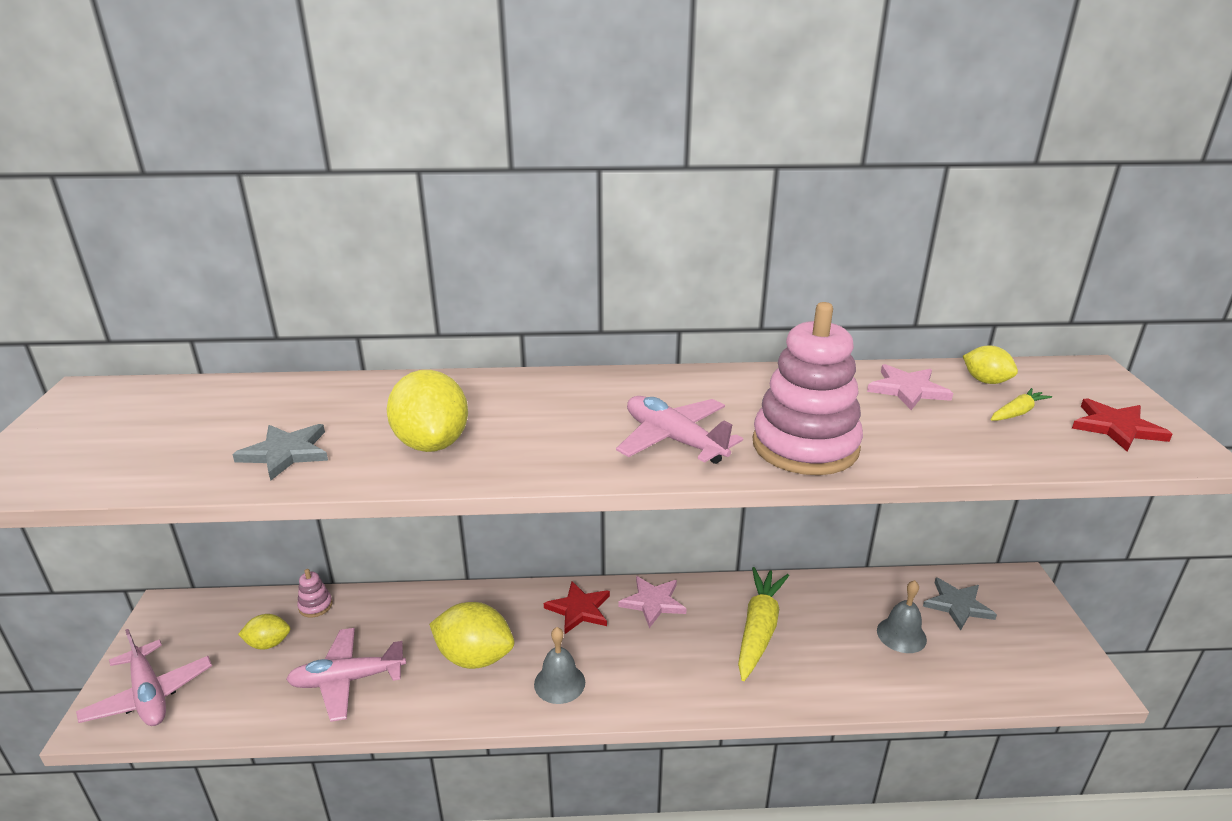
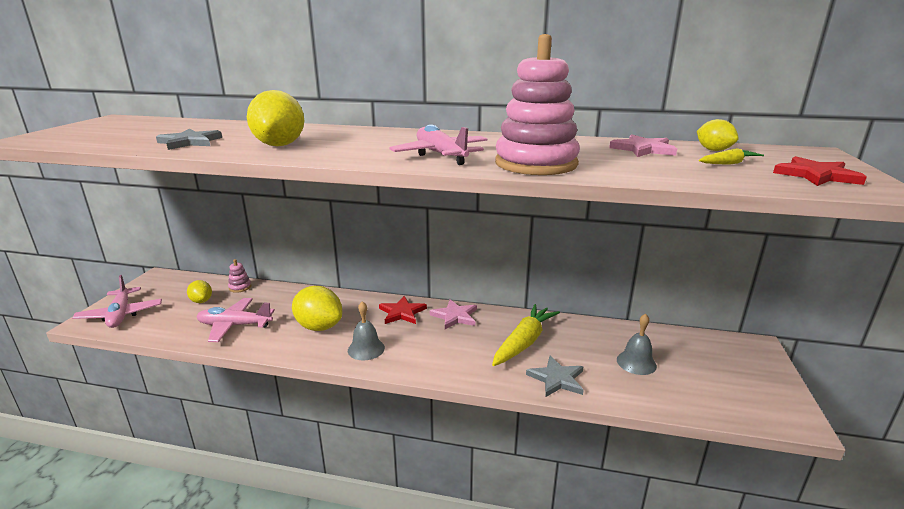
camera: 15 degrees right, 5 degrees down
yellow lemon [238,614,290,650] -> yellow lemon turned 45 degrees clockwise [187,280,212,303]
grey star [923,578,997,631] -> grey star moved to [526,356,584,397]

